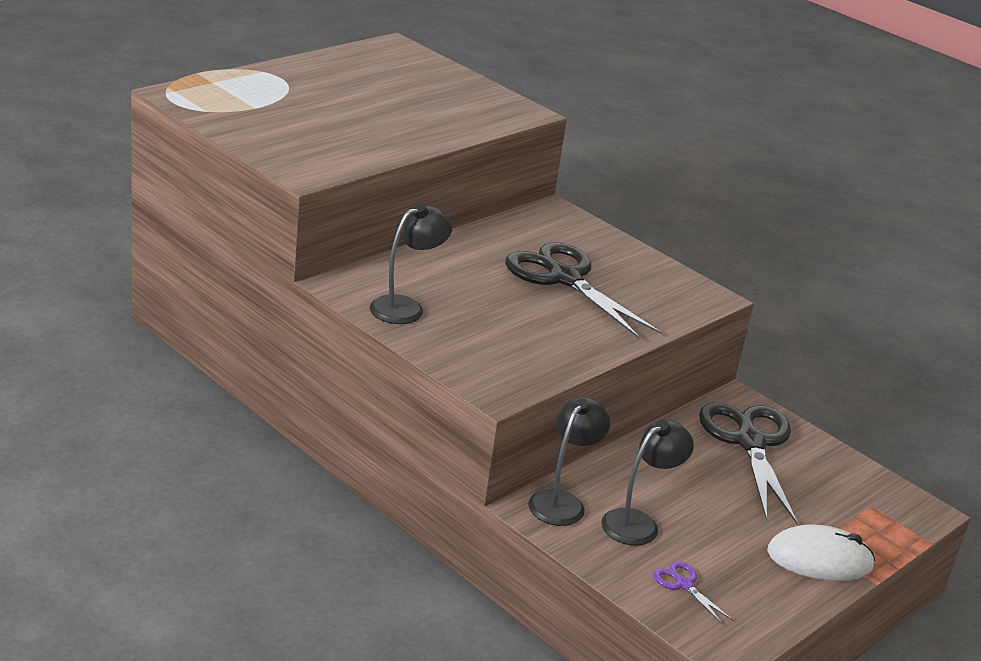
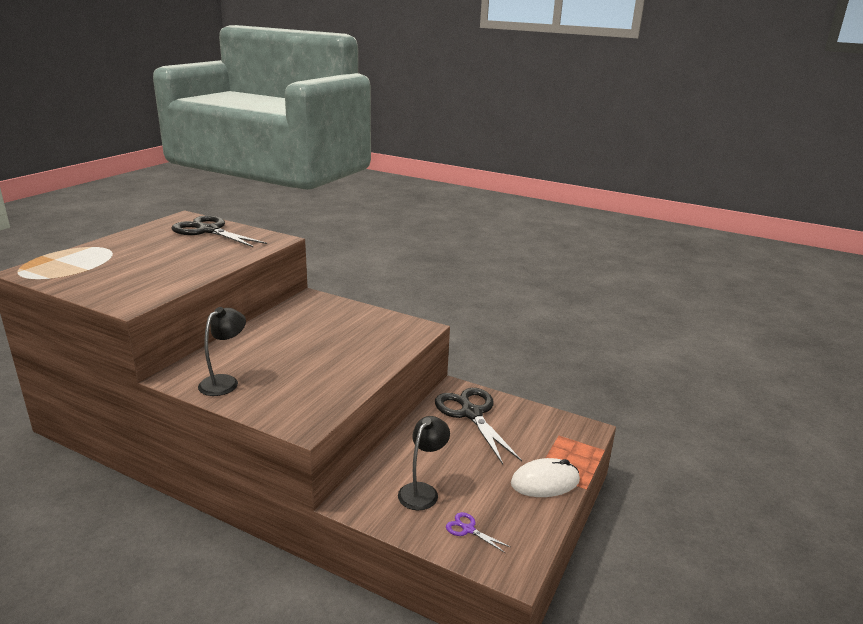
camera: 15 degrees left, 5 degrees down
black scissors [505,242,661,339] -> black scissors moved to [171,215,267,248]
black lamp [528,397,610,526] -> none

